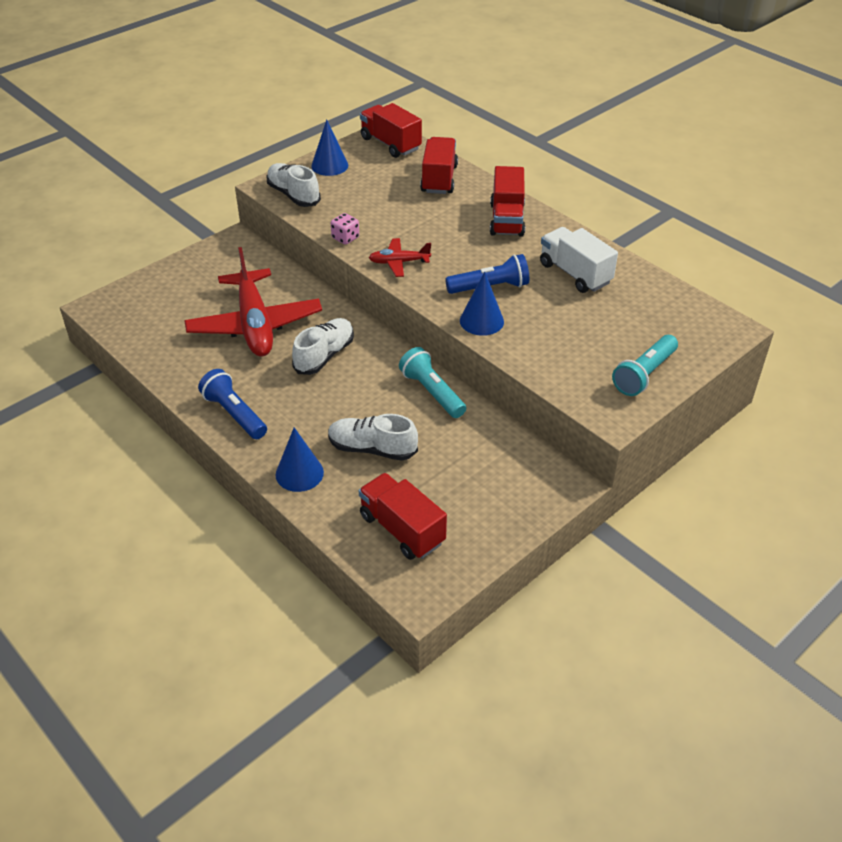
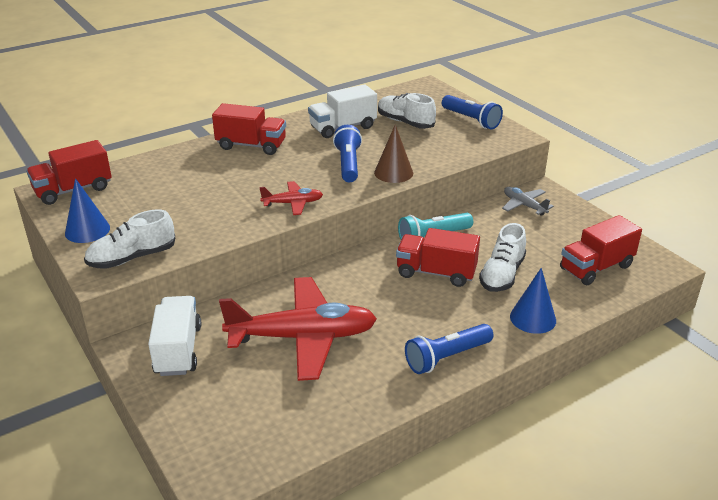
camera: 80 degrees left, 10 degrees down
white shoe [292,318,354,375] -> white shoe moved to [378,93,436,129]
pink dice [331,213,359,245] -> none
red plane [369,238,431,277] -> red plane turned 105 degrees counterclockwise [259,181,323,215]
red truck [420,137,458,194] -> red truck moved to [396,228,480,287]
blue cone [460,272,504,336] -> brown cone [374,124,413,183]
turquoise flashlight [612,335,678,396] -> blue flashlight [442,95,503,129]
none -> white truck [148,296,201,376]
none -> grey plane [502,187,554,216]

